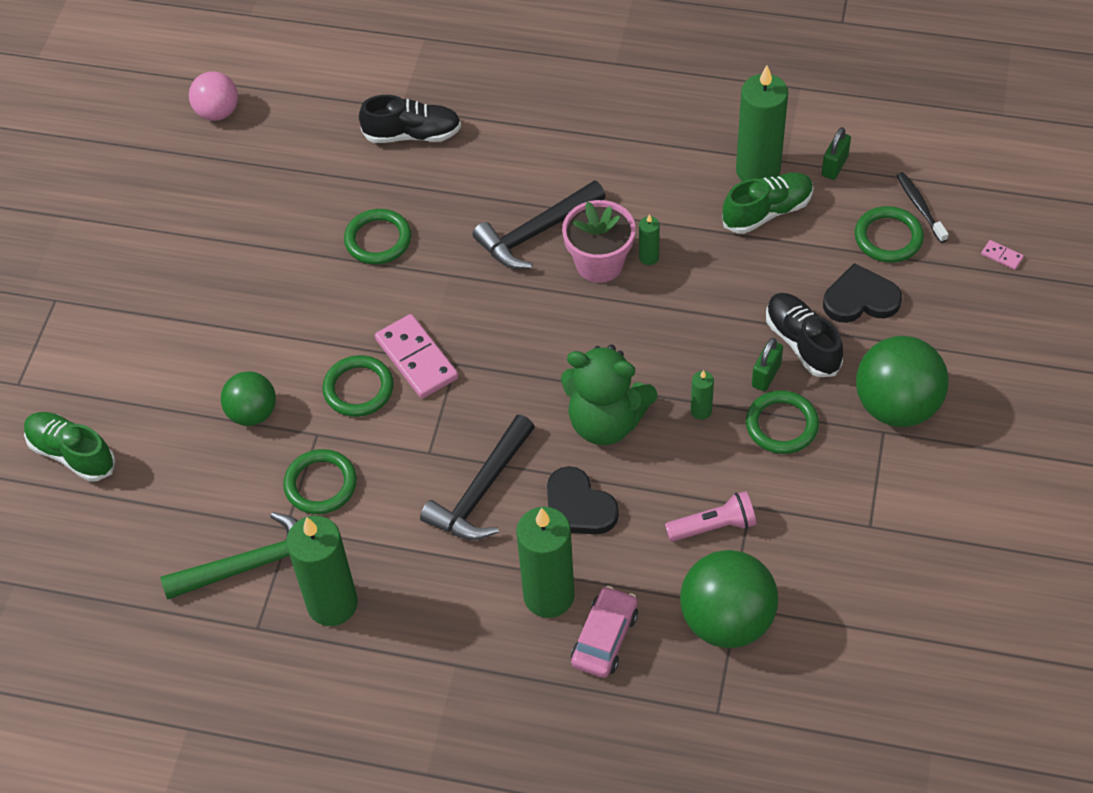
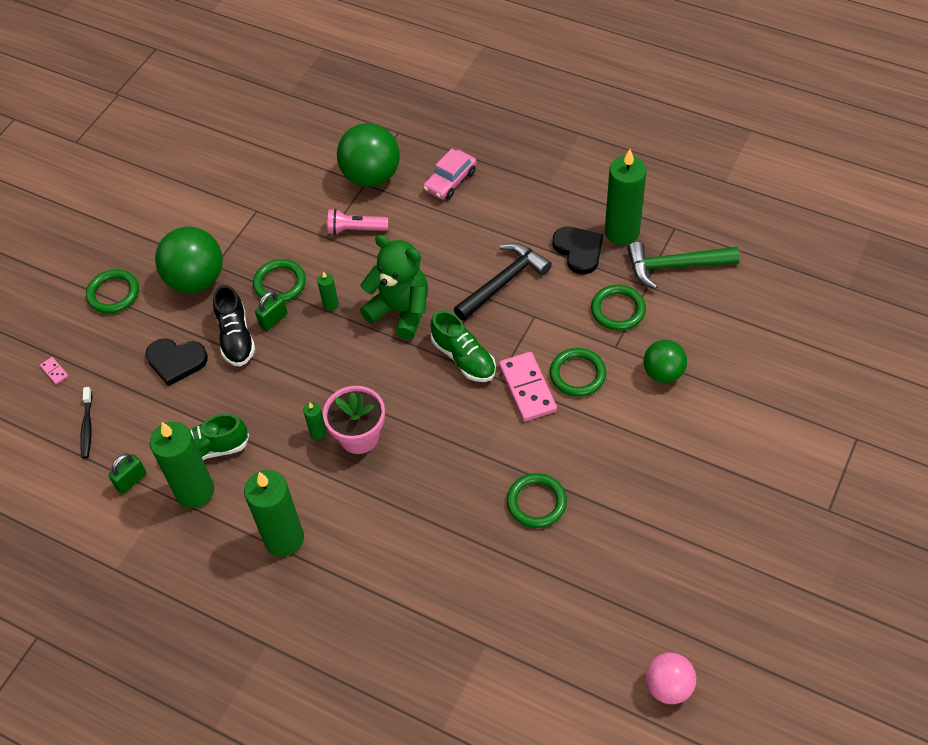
camera: 165 degrees left, 0 degrees up
green shoe [24,412,116,482] -> green shoe moved to [430,310,496,382]
black shoe [359,95,461,143] -> none
black hammer [473,180,606,269] -> none
green candle [516,507,575,618] -> green candle moved to [244,470,304,557]
black heart [547,466,619,534] -> black heart moved to [552,227,603,275]
green ring [855,206,924,263] -> green ring moved to [86,269,139,314]

